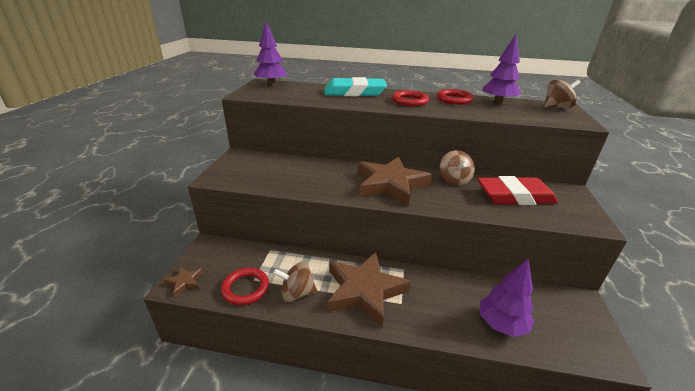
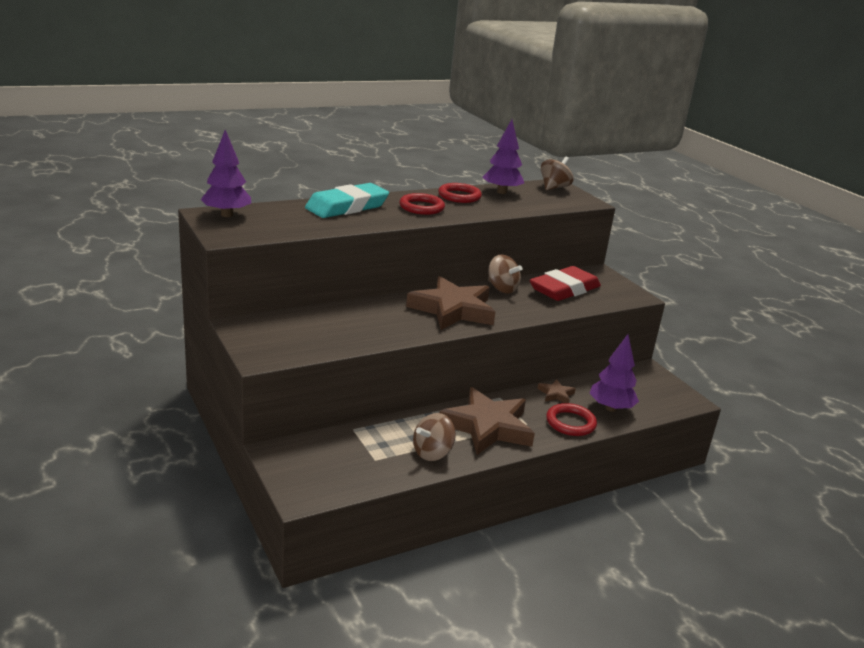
camera: 40 degrees left, 5 degrees down
brown star [164,266,203,297] -> brown star moved to [537,379,576,403]
red ring [221,268,269,305] -> red ring moved to [546,403,597,436]

